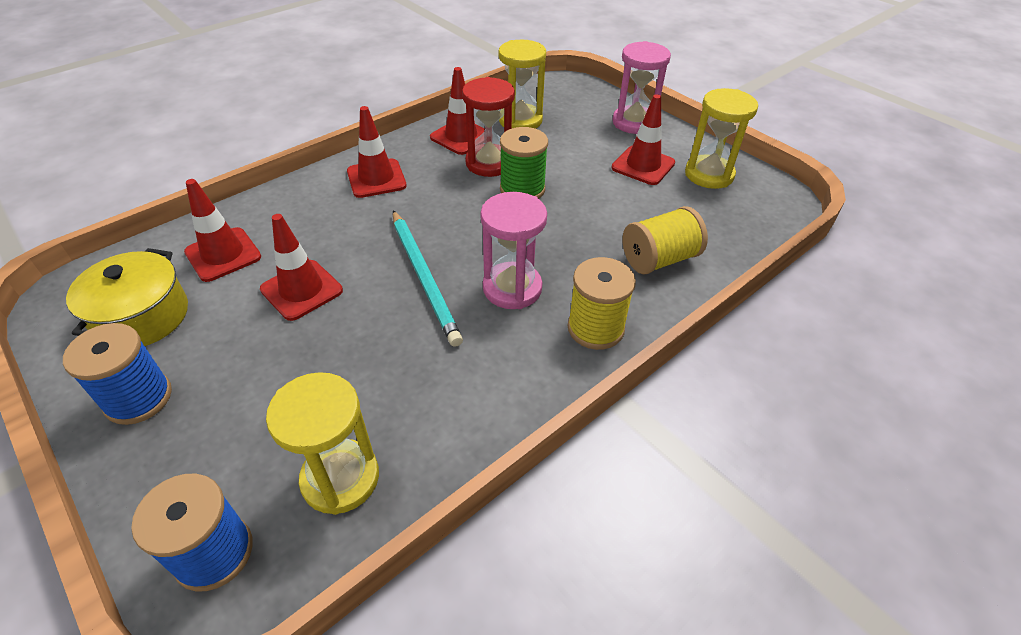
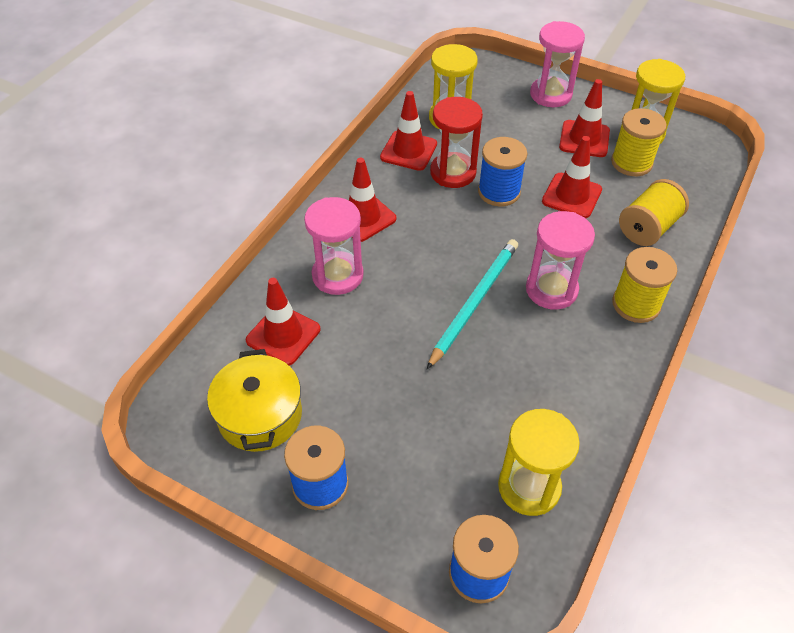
camera: 20 degrees left, 5 degrees up
red traffic cone [260,214,343,321] -> red traffic cone moved to [542,136,602,218]
turquoise pencil [393,210,463,347] -> turquoise pencil turned 105 degrees counterclockwise [427,239,518,369]
green spool [500,127,548,199] -> blue spool [478,137,527,206]
none -> pink hourglass [304,197,364,295]
none -> yellow spool [611,108,667,176]

